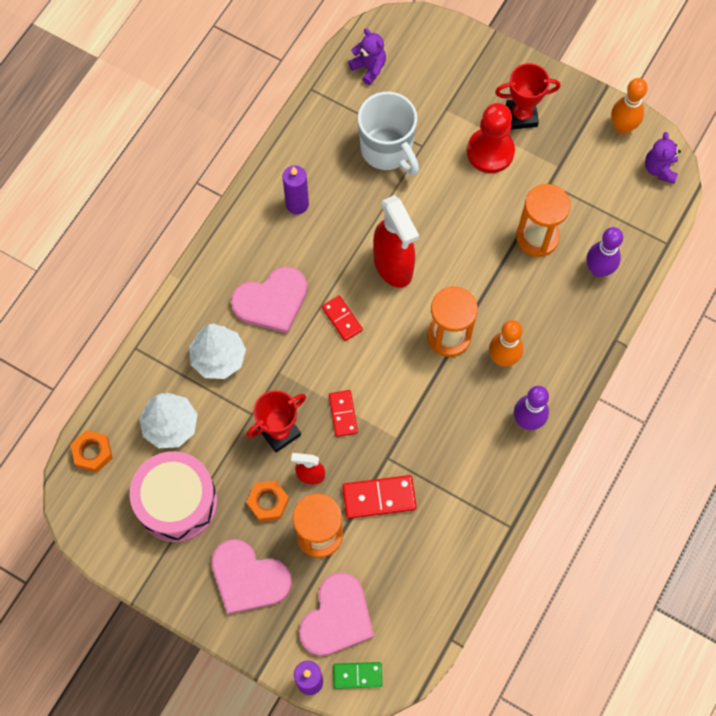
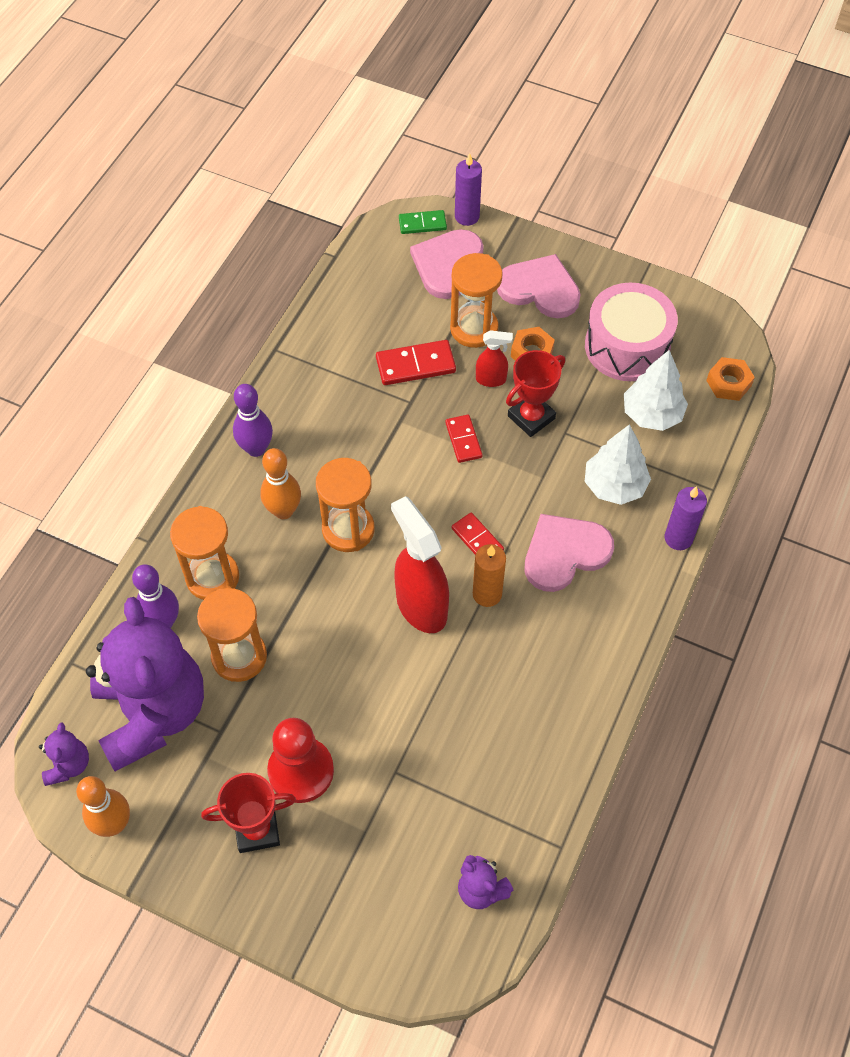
camera: 175 degrees right, 10 degrees down
purple candle [282,165,309,214] -> purple candle moved to [665,486,707,550]
white mug [358,92,419,175] -> none
none -> purple teddy bear [86,597,204,771]
none -> orange hourglass [170,506,239,600]
none -> orange candle [473,544,506,607]

